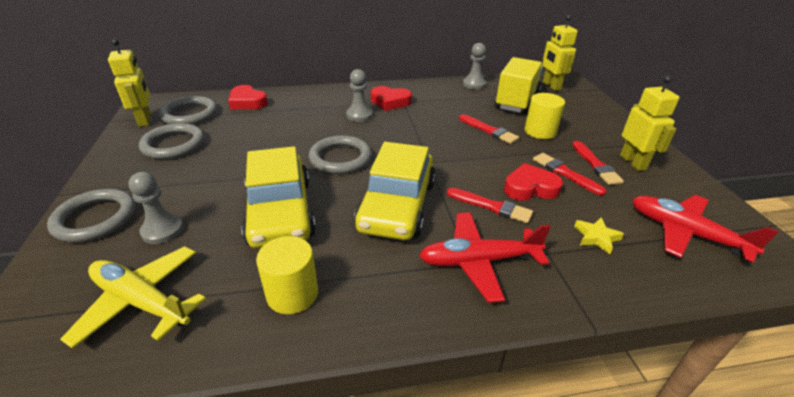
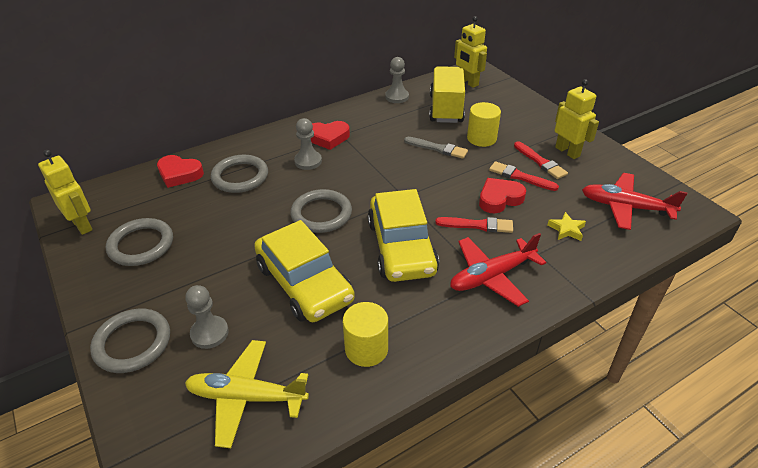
camera: 20 degrees left, 5 degrees up
grey ring [159,96,217,125] -> grey ring moved to [211,155,268,193]
red brush [459,114,519,144] -> grey brush [404,137,468,159]

